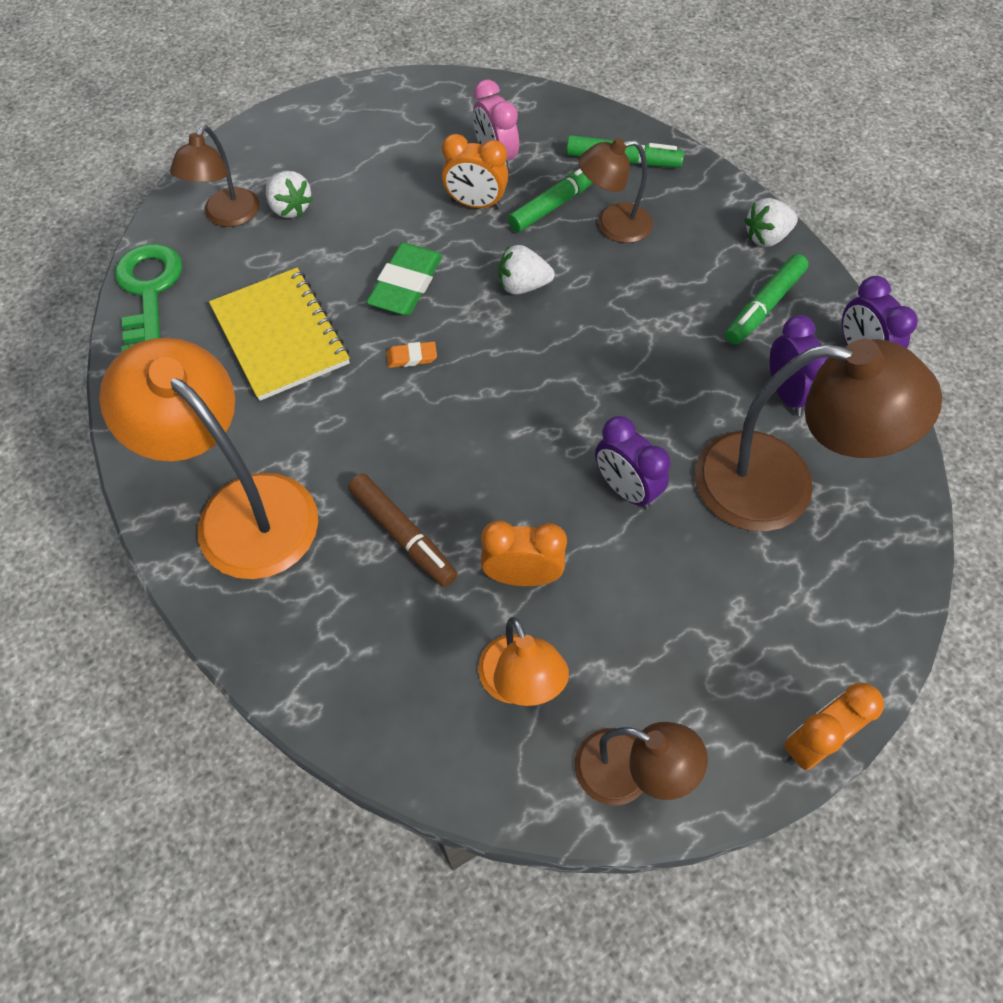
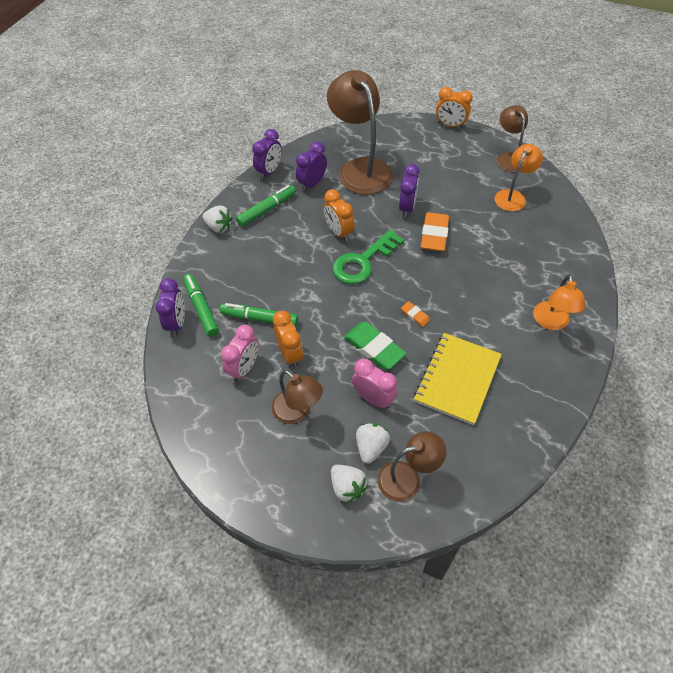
camera: 125 degrees left, 5 degrees down
orange lamp [99,338,318,579] -> orange lamp [533,274,586,330], size x0.56
green key [115,244,182,352] -> green key moved to [333,230,404,284]
brown marker [348,473,458,587] -> none
green eraser [366,243,443,316] -> green eraser turned 60 degrees clockwise [344,322,407,370]
orange clock [481,521,567,586] -> orange clock moved to [323,189,354,242]
white strawberry [499,245,555,295] -> white strawberry moved to [331,465,368,504]
brown lamp [578,138,653,243] -> brown lamp moved to [271,370,323,424]
green marker [725,254,809,345] -> green marker turned 45 degrees counterclockwise [236,185,296,227]
none -> purple clock [155,278,185,336]
none -> pink clock [352,358,398,409]
none -> orange eraser [421,212,449,252]

